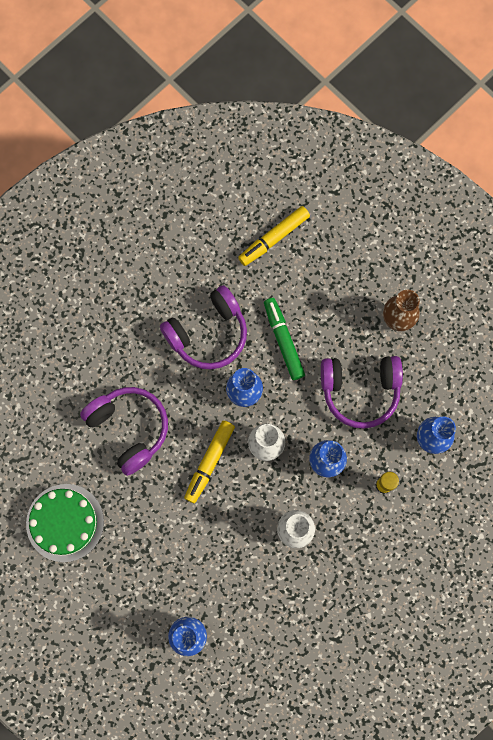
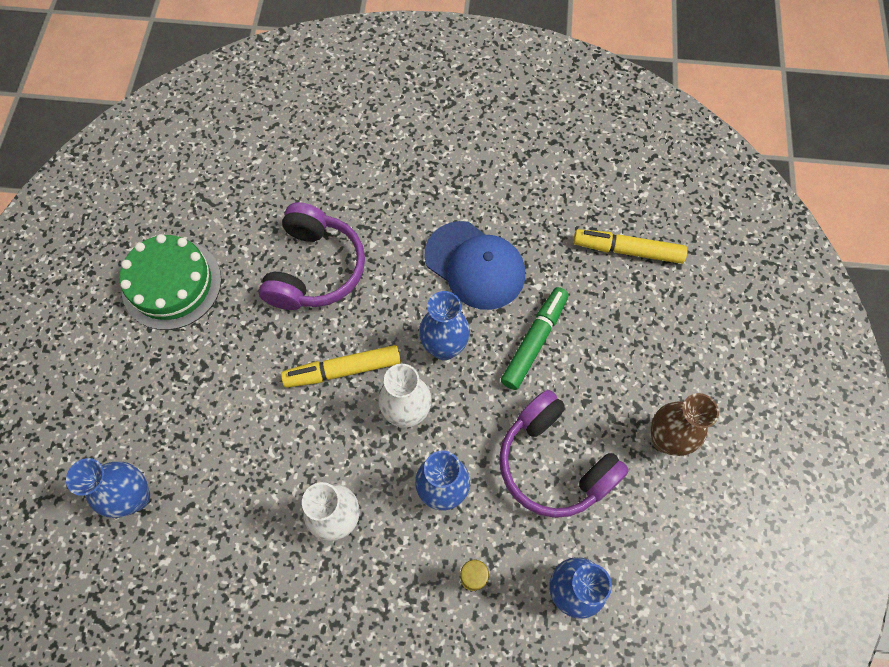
camera: 50 degrees right, 10 degrees down
purple headphones [160,285,247,370] -> blue cap [425,221,525,310]

